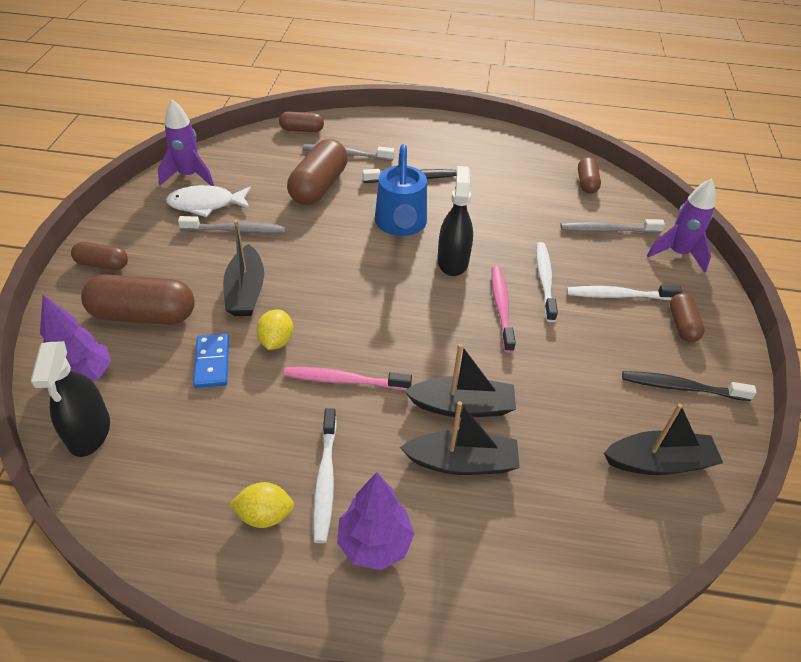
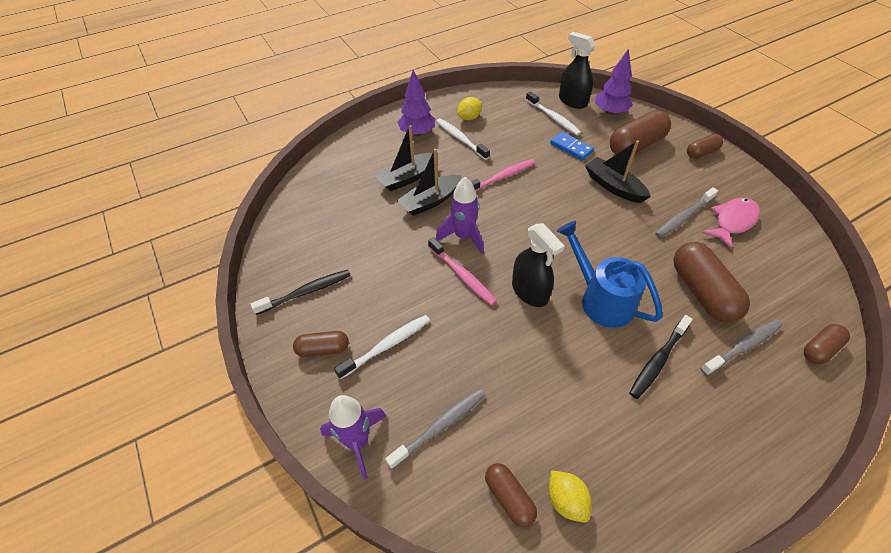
camera: 145 degrees right, 5 degrees up
purple rocket [158,100,214,186] -> purple rocket moved to [436,177,484,254]
white fish [166,185,251,217] -> pink fish [702,198,760,249]
yellow lemon [256,309,293,350] -> yellow lemon moved to [548,470,592,522]
white toothbrush [536,242,558,322] -> white toothbrush moved to [526,91,581,136]
black boat [604,403,723,475] -> none
brown capsule [669,293,705,342] -> brown capsule turned 60 degrees counterclockwise [293,331,349,357]

